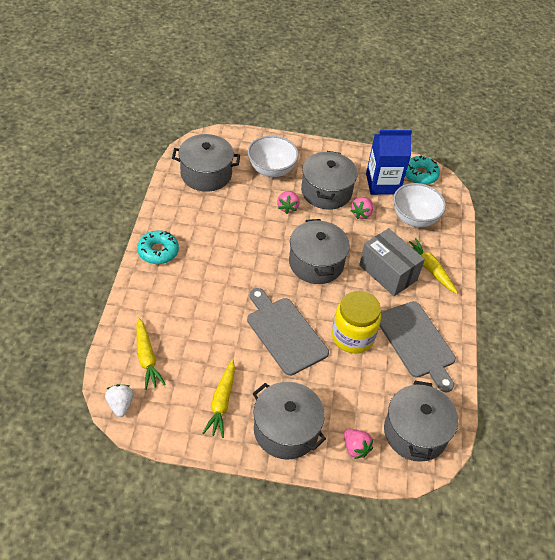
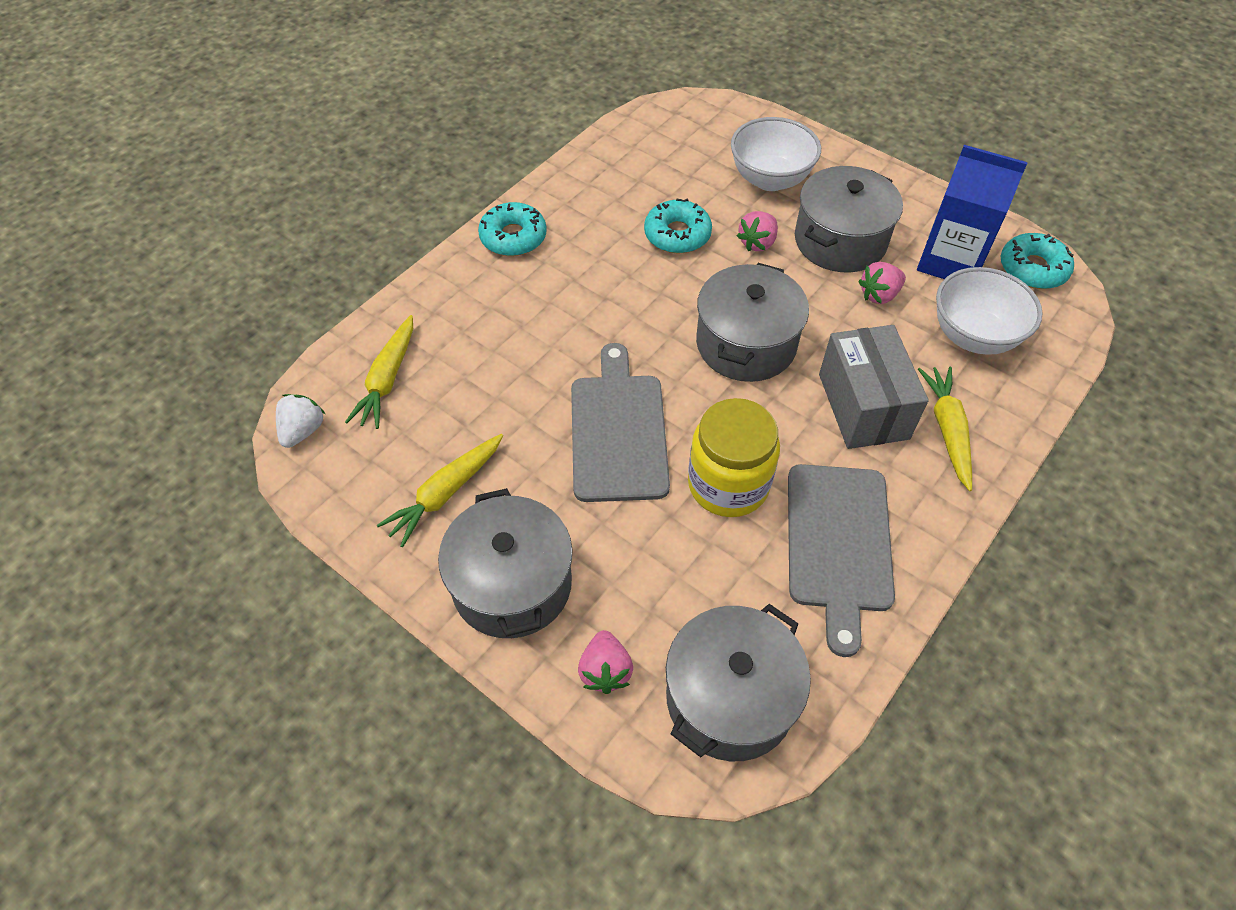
camera: 35 degrees right, 5 degrees up
grey pot [172,134,240,192] -> none
none -> turquoise donut [644,199,712,253]

